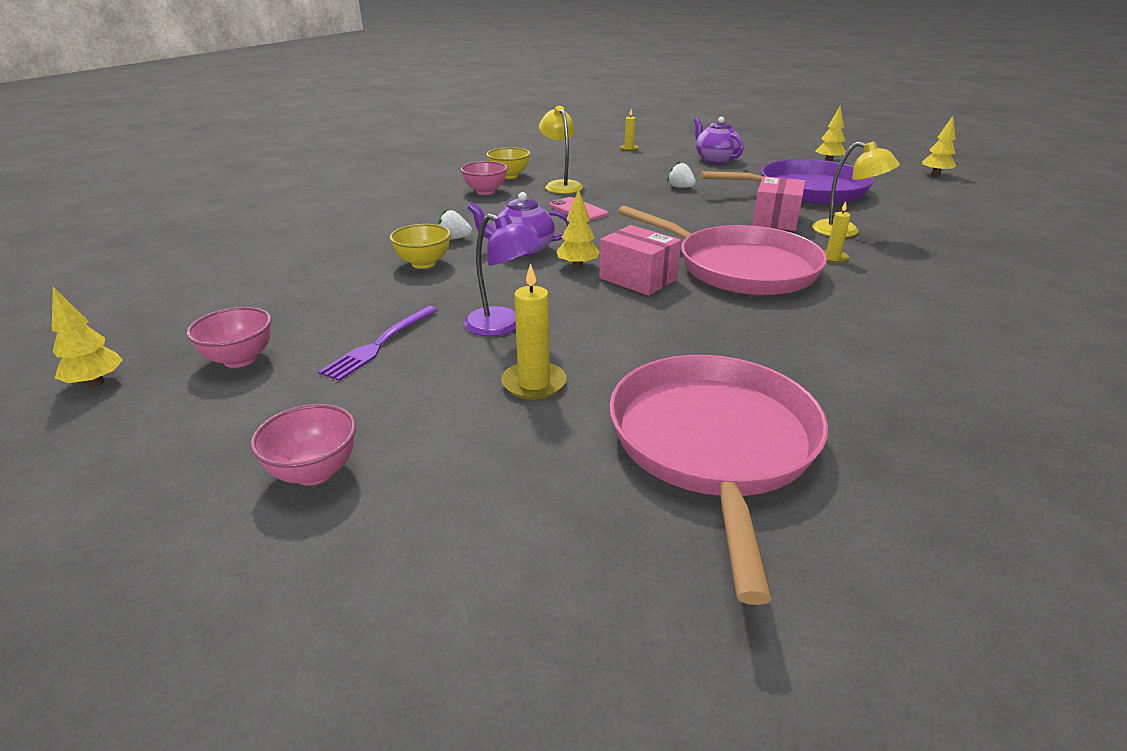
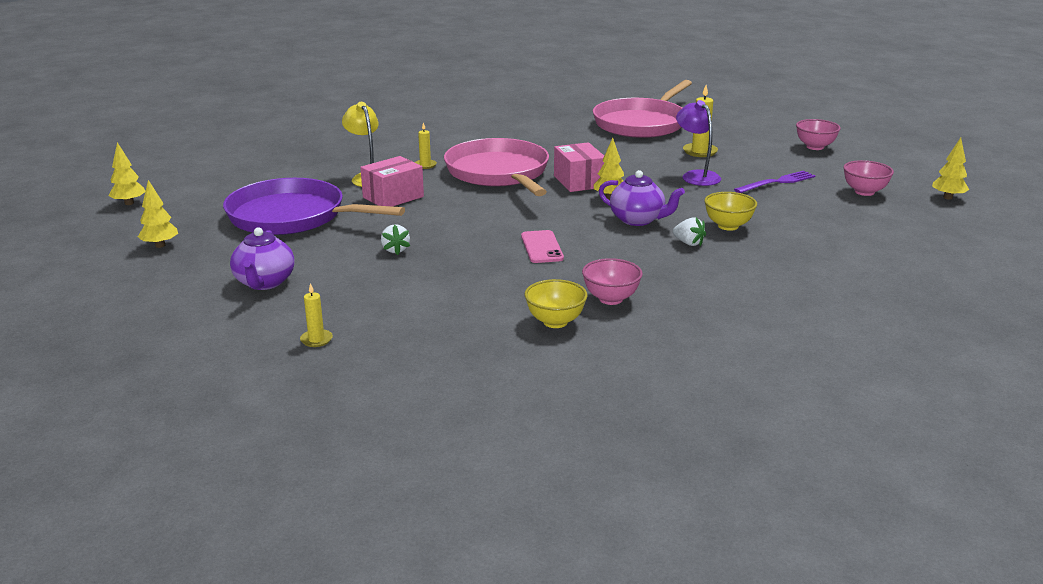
camera: 150 degrees left, 5 degrees down
yellow lamp [539,106,583,194] -> none

